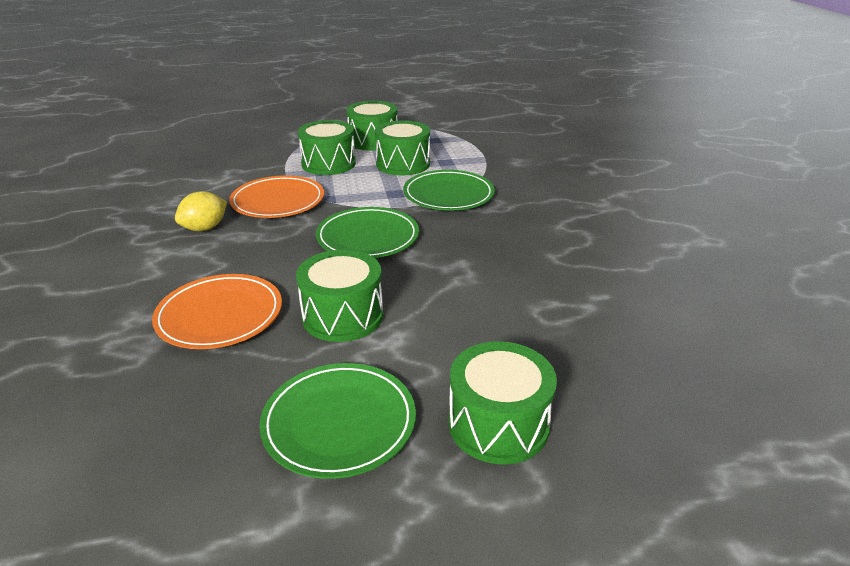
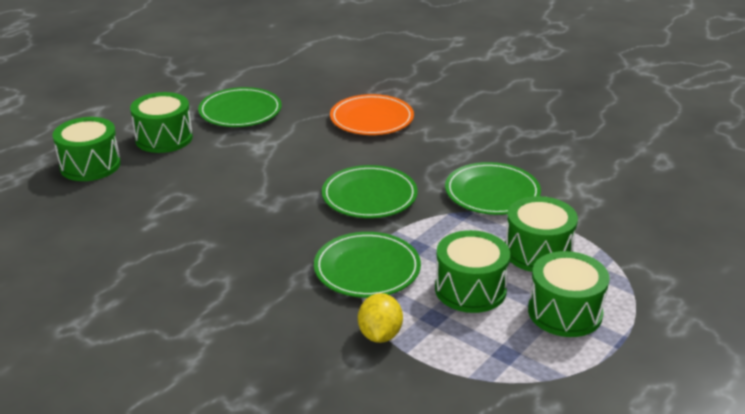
camera: 140 degrees right, 0 degrees up
yellow lemon [175,191,227,231] -> yellow lemon moved to [358,293,403,343]
orange plate [229,176,324,218] -> green plate [445,162,541,215]
green drum [296,250,383,342] -> green drum moved to [52,117,121,181]

